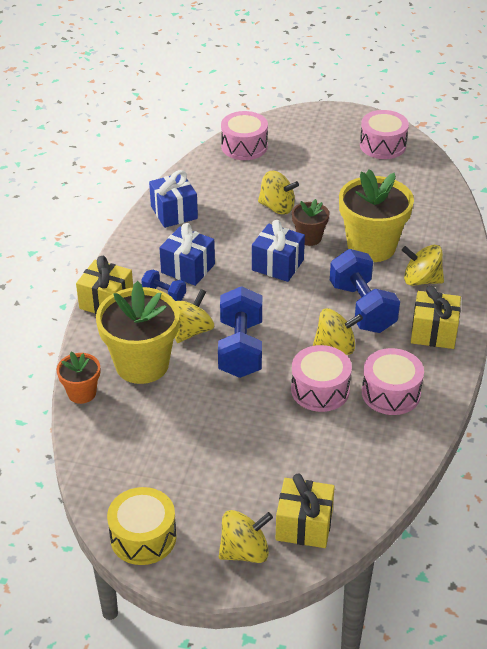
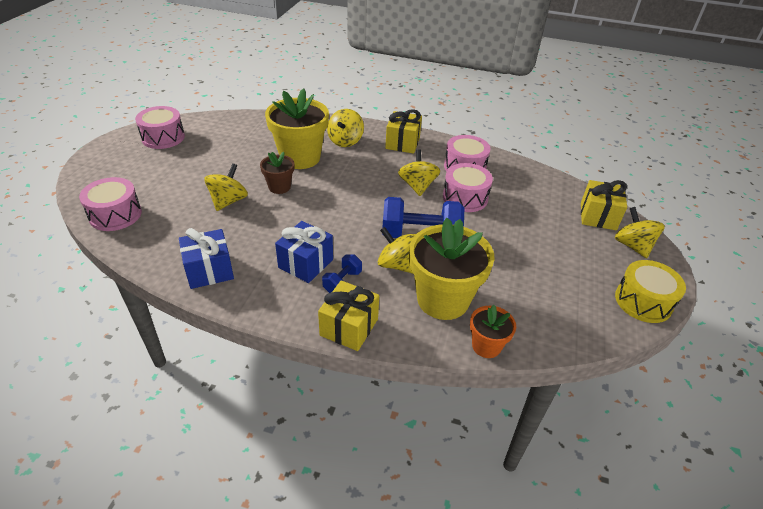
camera: 90 degrees left, 0 degrees up
blue gift [252,220,305,282] -> none
blue dumbbell [330,249,400,333] -> none

